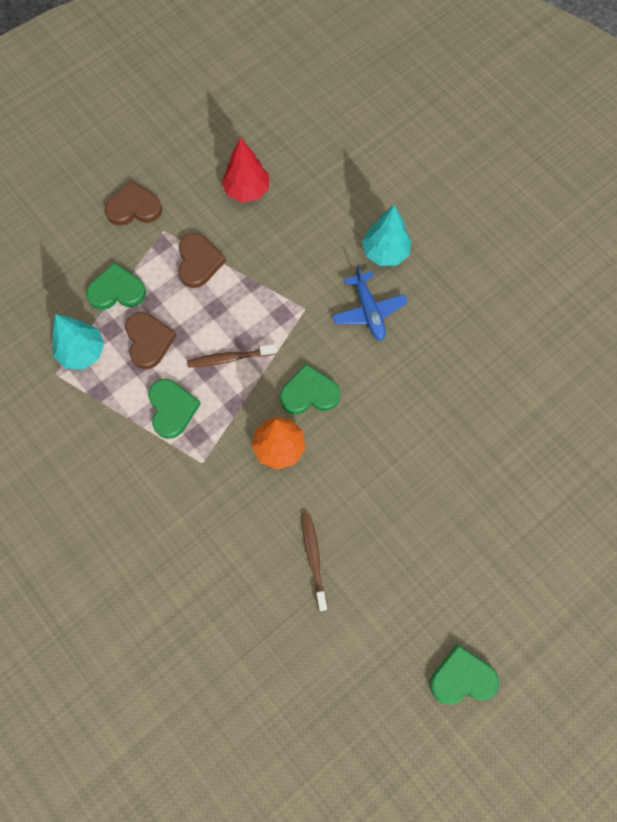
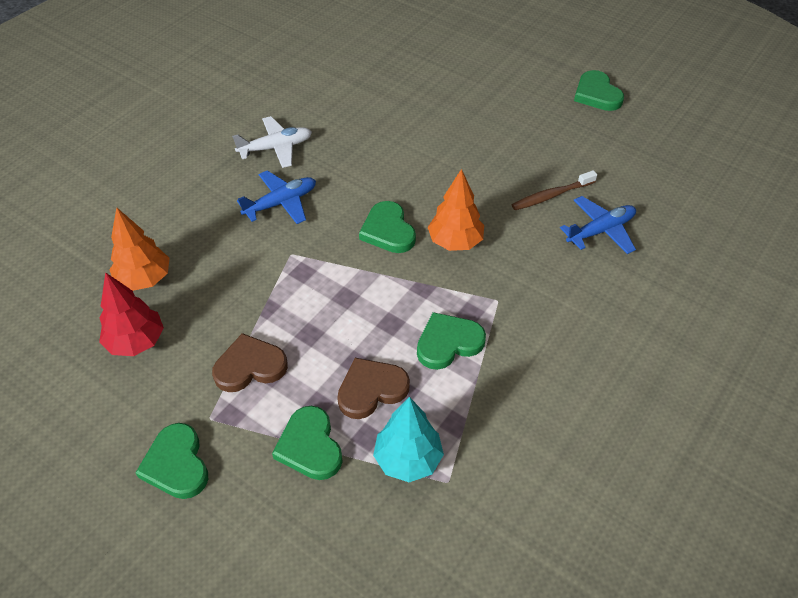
camera: 105 degrees left, 20 degrees down
brown heart [105,181,162,226] -> green heart [135,423,208,499]
brown toothbrush [187,344,277,368] -> none
turquoise tree [362,205,411,266] -> none
none -> orange tree [109,207,170,291]
none -> white plane [232,116,312,168]
none -> blue plane [560,196,636,254]

